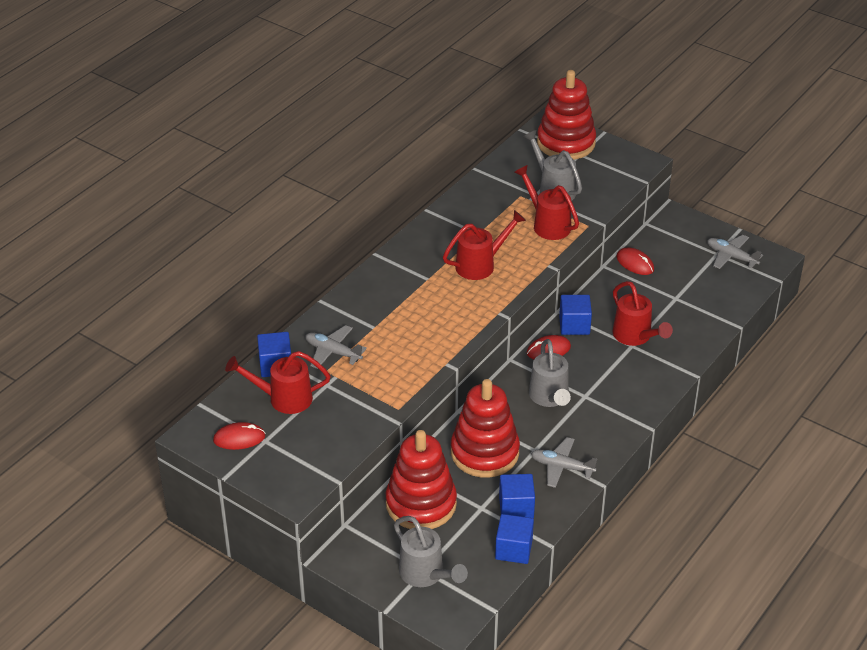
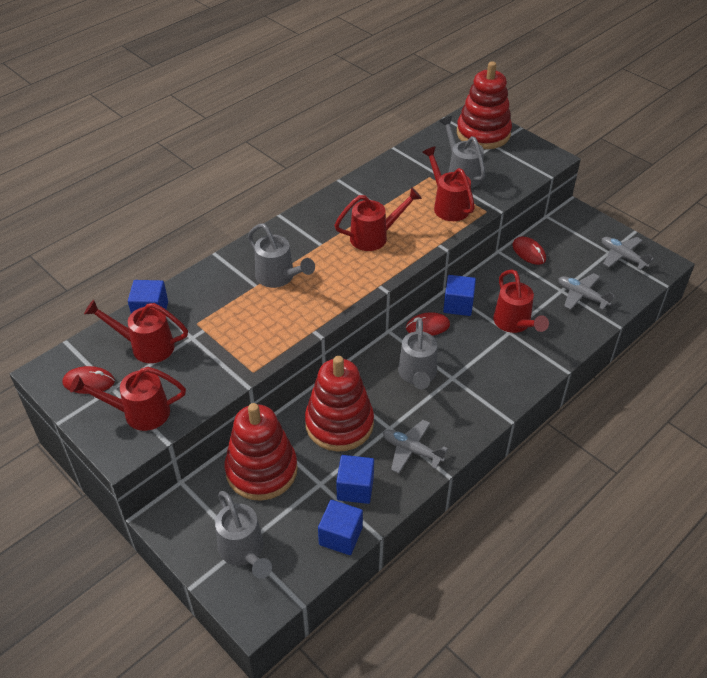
camera: 10 degrees right, 5 degrees up
grey plane [306,325,367,369] -> grey plane moved to [558,273,614,310]
none -> red watering can [70,367,186,431]
none -> grey watering can [248,224,315,288]

